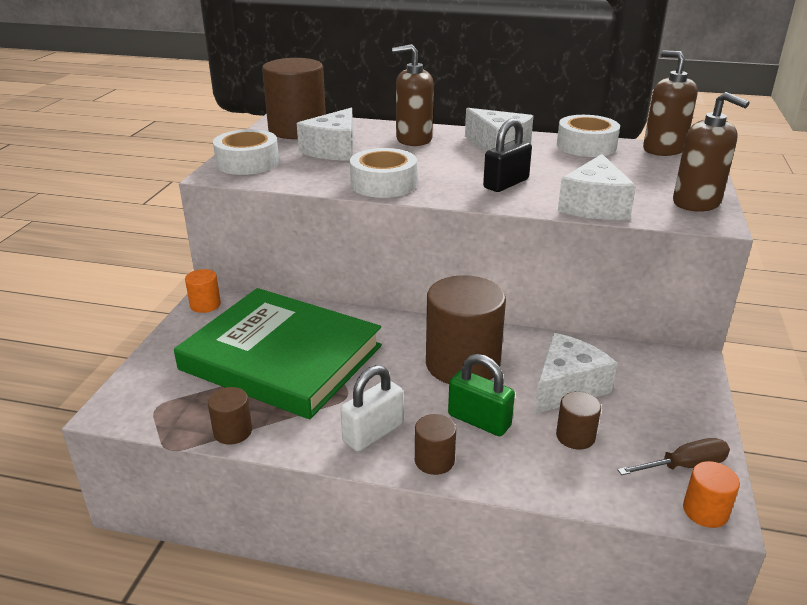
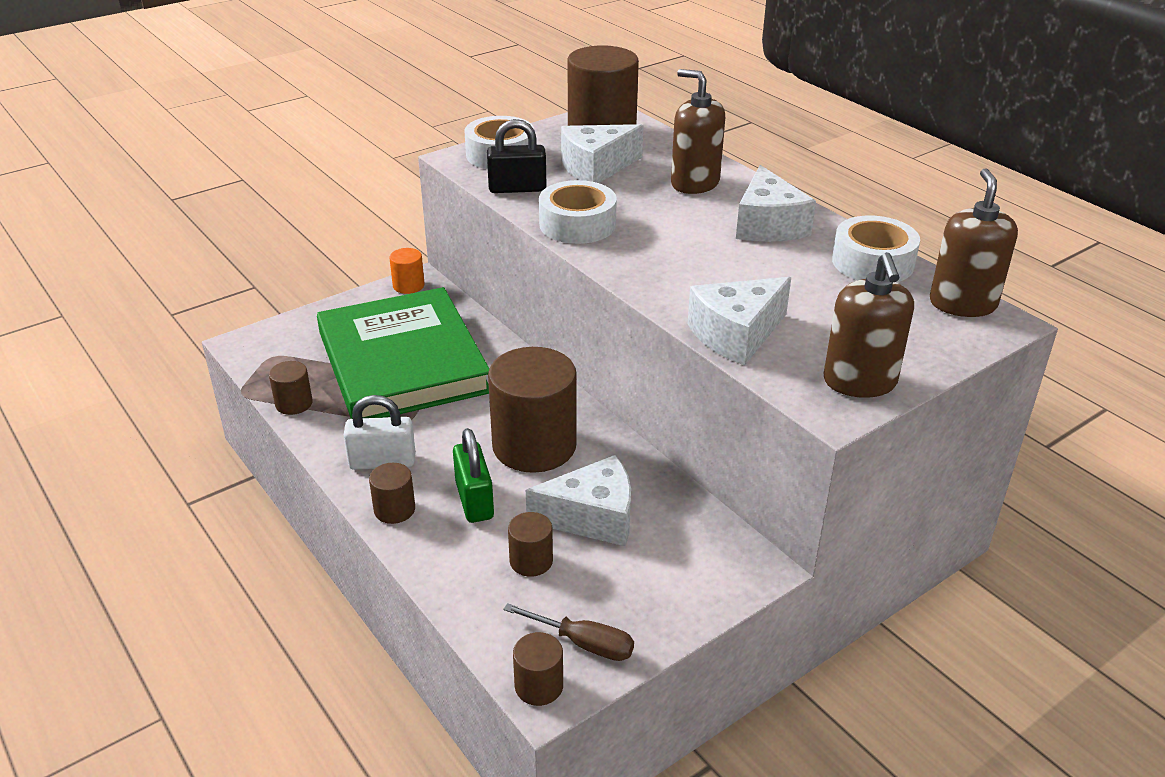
camera: 40 degrees right, 5 degrees up
black padlock [483,118,532,192] -> black padlock moved to [487,119,547,193]
orange cylinder [683,461,740,528] -> brown cylinder [513,632,563,706]

